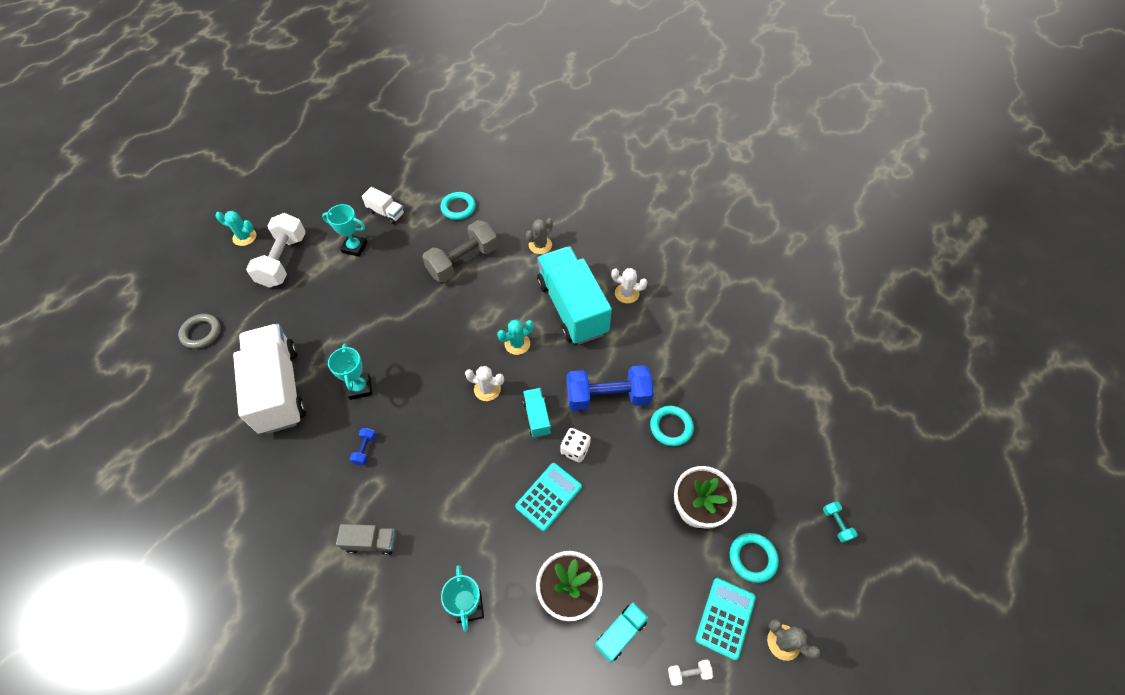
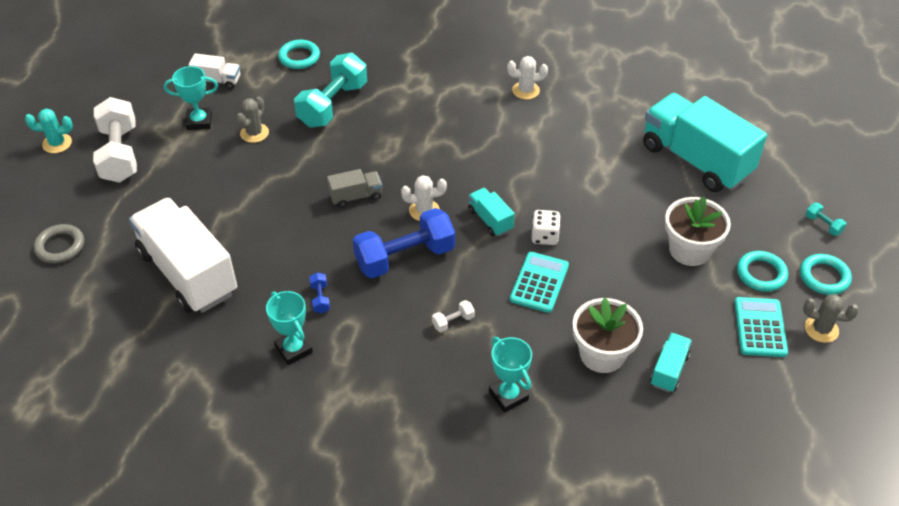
camera: 20 degrees left, 10 degrees down
turquoise trophy [328,344,372,400] -> turquoise trophy moved to [266,291,313,365]
grey truck [336,524,396,555] -> grey truck moved to [327,169,382,208]
grey dumbbell [422,220,498,283] -> turquoise dumbbell [294,53,367,128]
turquoise cactus [497,320,534,355] -> none
grey cactus [526,218,553,254] -> grey cactus moved to [236,97,269,143]
turquoise truck [537,246,612,345] -> turquoise truck moved to [643,93,767,192]
blue dumbbell [567,365,654,411] -> blue dumbbell moved to [353,208,455,278]
turquoise ring [650,406,694,446] -> turquoise ring moved to [800,254,852,295]
white dumbbell [668,660,713,686] -> white dumbbell moved to [432,300,475,332]

